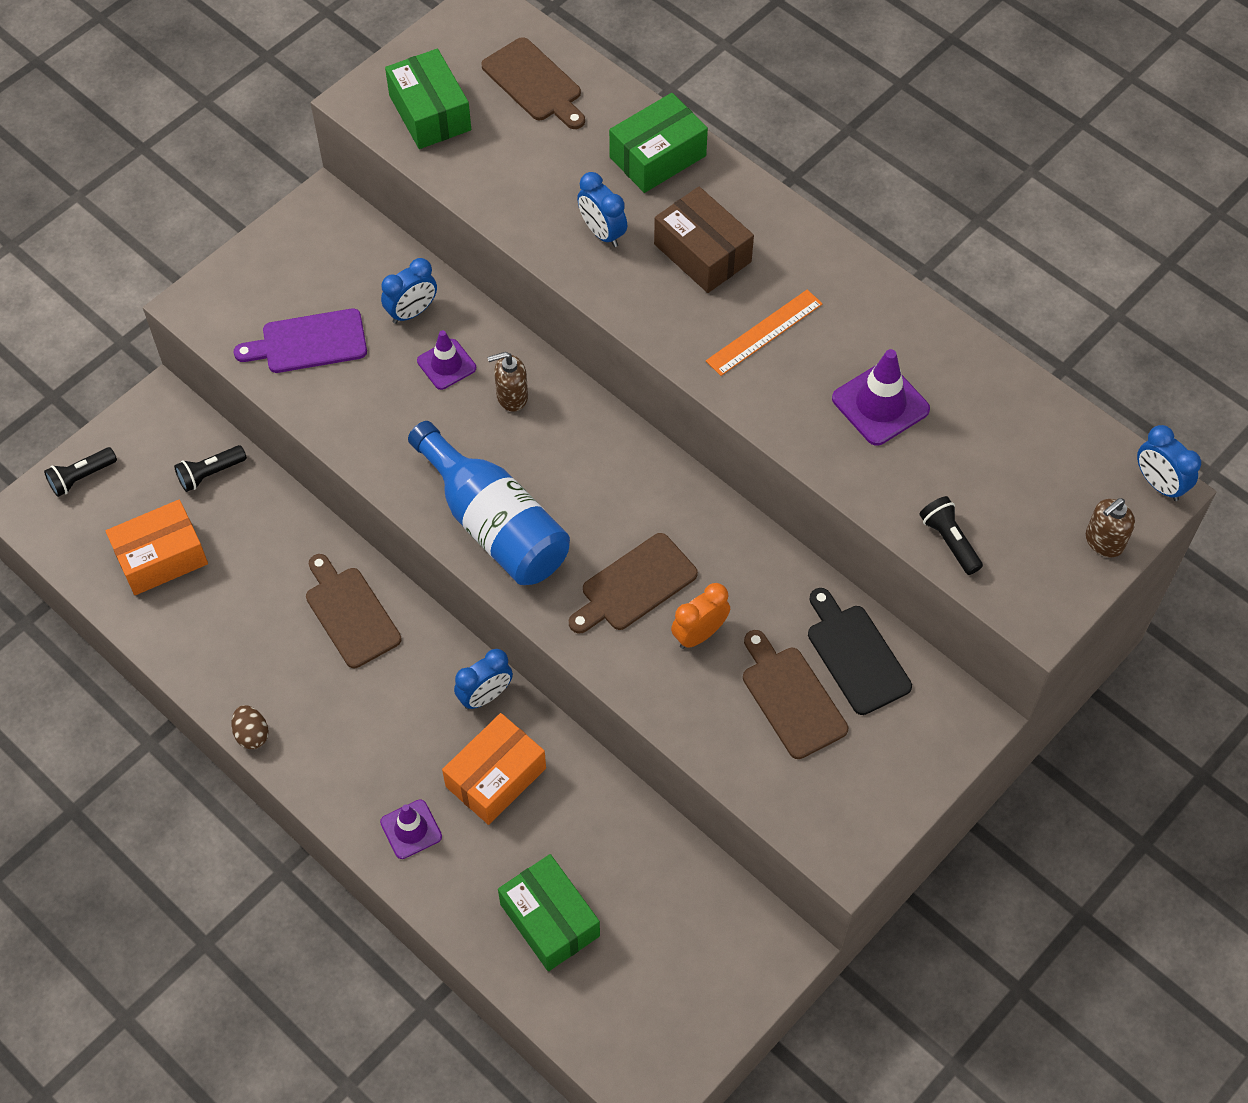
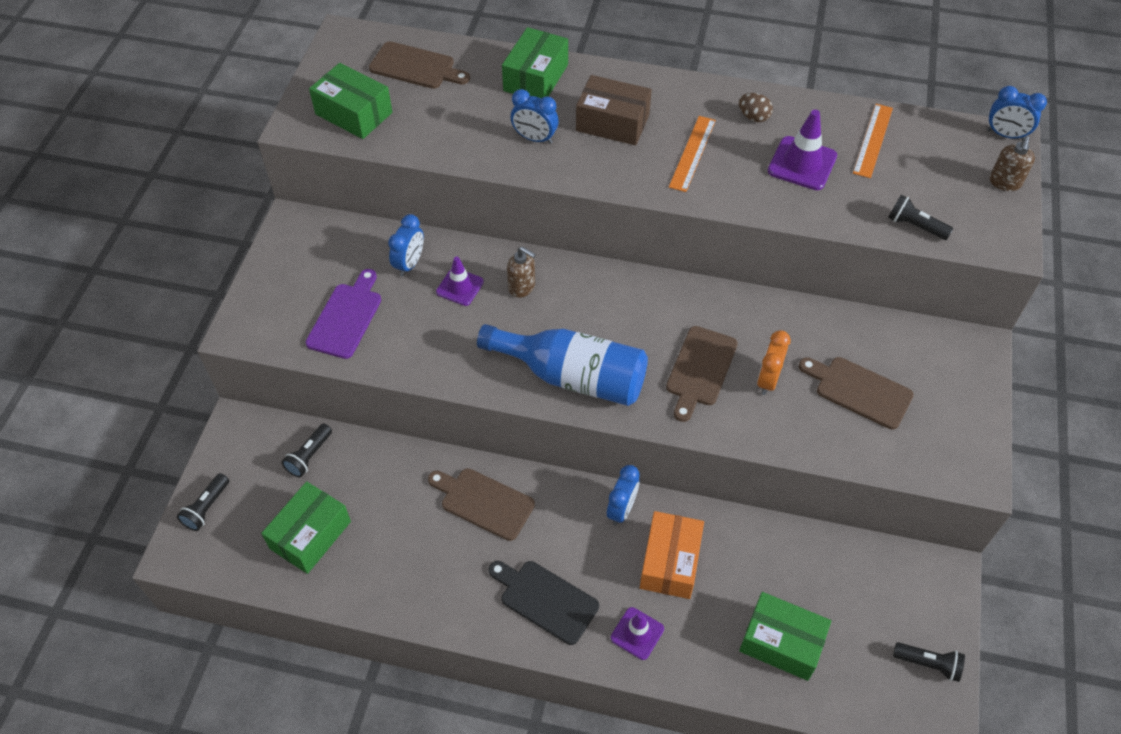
camera: 30 degrees left, 5 degrees down
orange box [106,500,208,595] -> green box [261,481,351,574]
brown egg [231,705,269,749] -> brown egg moved to [739,93,773,122]
purple cutting board [234,309,367,373] -> purple cutting board turned 150 degrees clockwise [306,269,381,359]
brown soap dispenser [487,352,528,412] -> brown soap dispenser turned 105 degrees counterclockwise [507,247,536,298]
black cutting board [808,588,912,715] -> black cutting board moved to [489,561,599,645]
none -> orange ruler [853,104,893,178]
none -> black flashlight [893,642,965,682]

